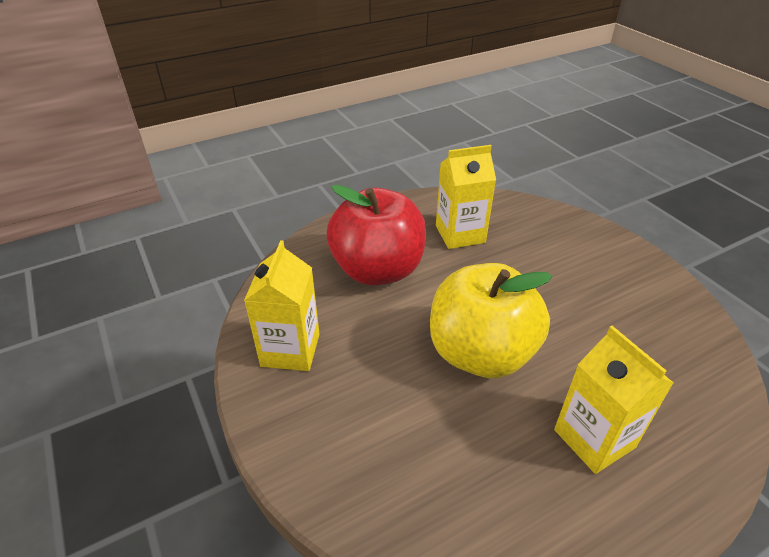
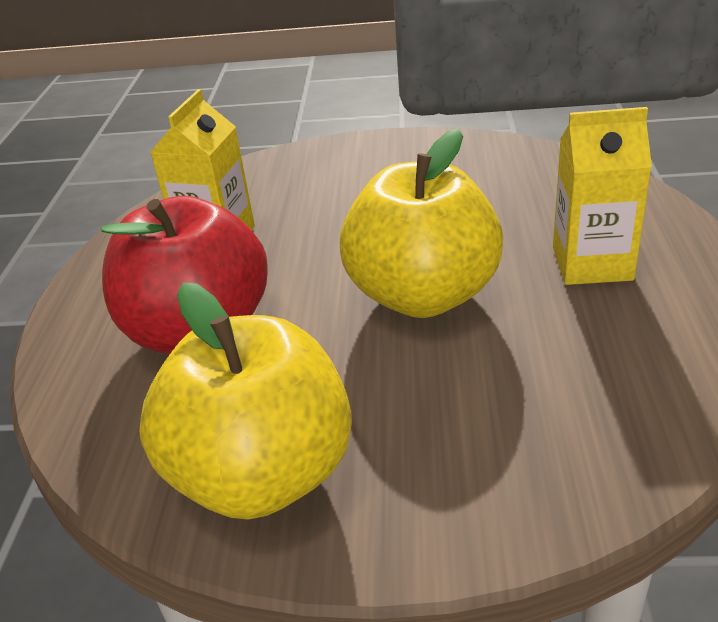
camera: 55 degrees left, 5 degrees down
yellow carton [244,240,319,371] -> yellow apple [139,282,352,520]

